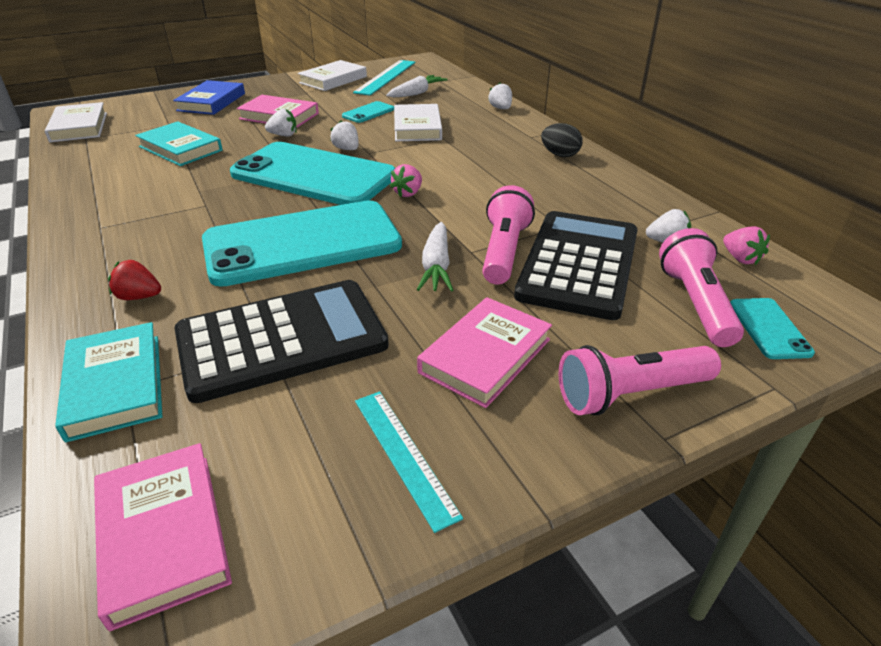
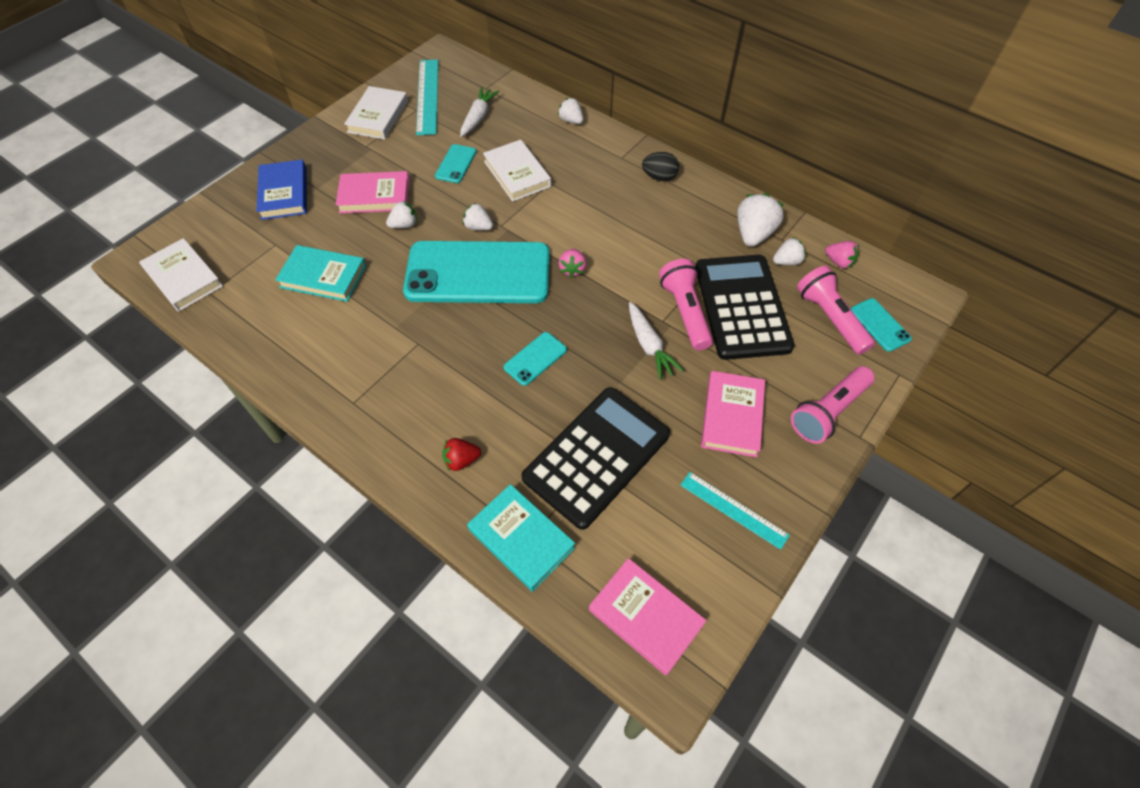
camera: 25 degrees left, 20 degrees up
turquoise phone [202,200,402,287] -> turquoise phone [503,332,567,386], size x0.41
none -> white strawberry [737,193,784,247]

